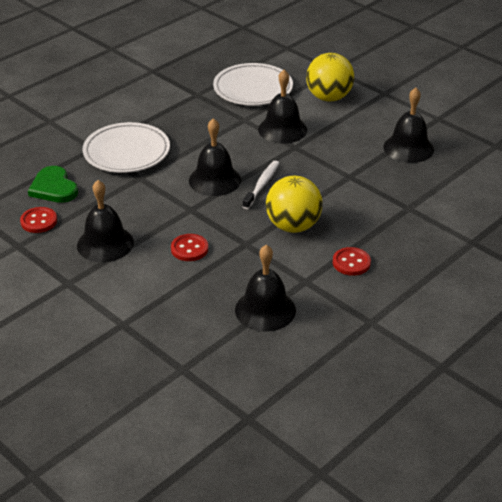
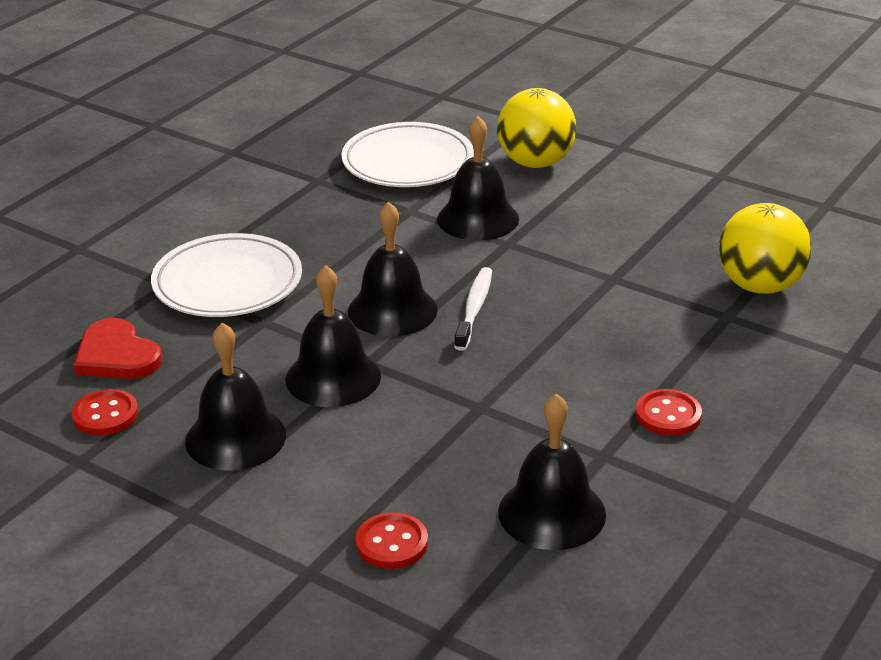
camera: 10 degrees left, 5 degrees down
green heart [28,166,78,203] -> red heart [73,318,162,379]
red button [171,234,208,261] -> red button moved to [356,512,428,569]
yellow ball [266,176,323,233] -> yellow ball moved to [719,203,811,294]
black bell [384,88,434,163] -> black bell moved to [285,265,381,407]

